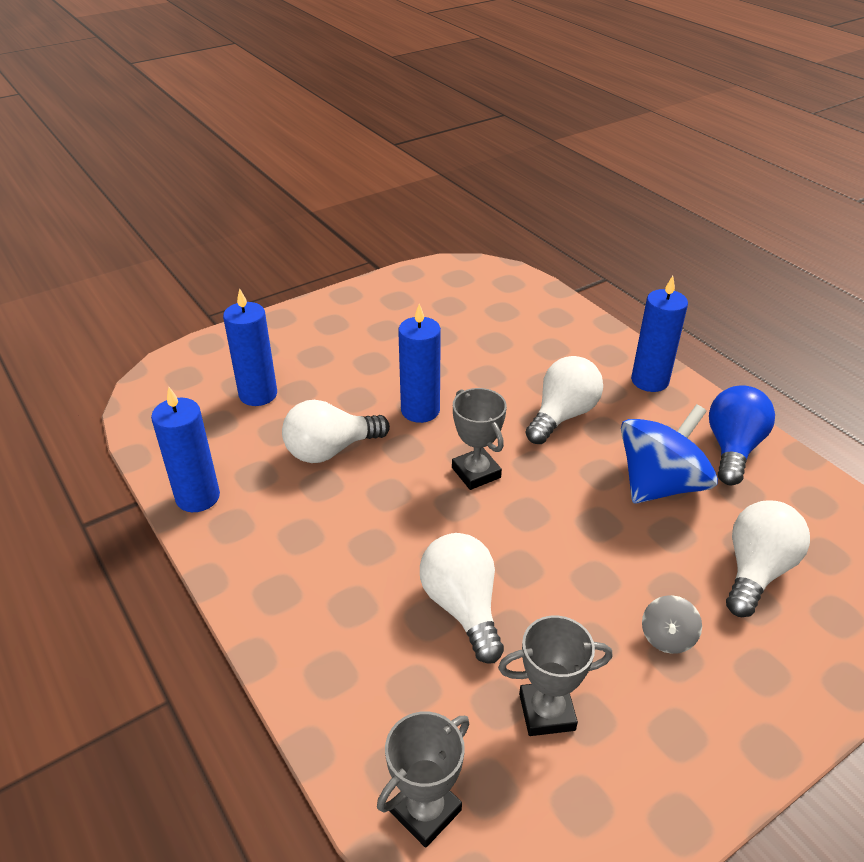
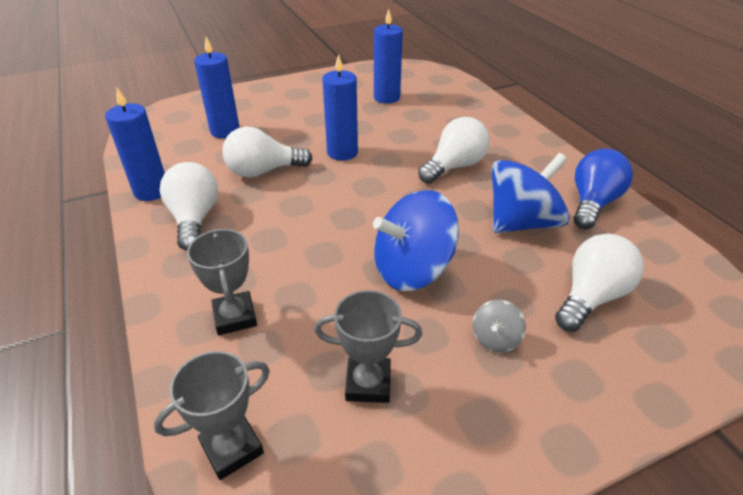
camera: 10 degrees right, 0 degrees up
white light bulb [420,533,504,664] -> white light bulb moved to [160,162,218,251]
grey trophy [452,388,507,490] -> grey trophy moved to [187,229,257,335]
blue candle [631,276,688,392] -> blue candle moved to [374,9,403,104]
none -> blue spinning top [373,190,459,291]

